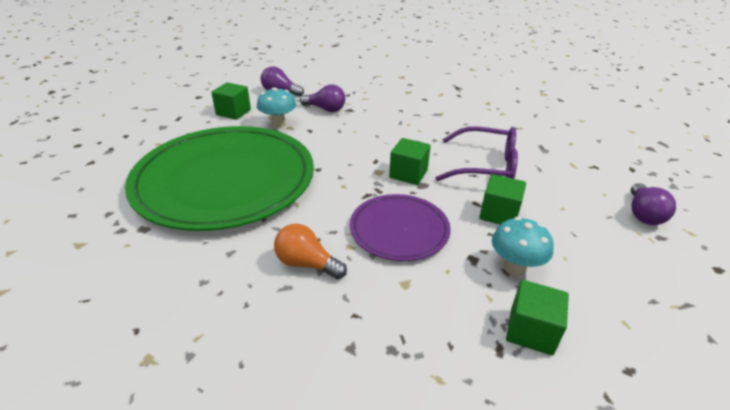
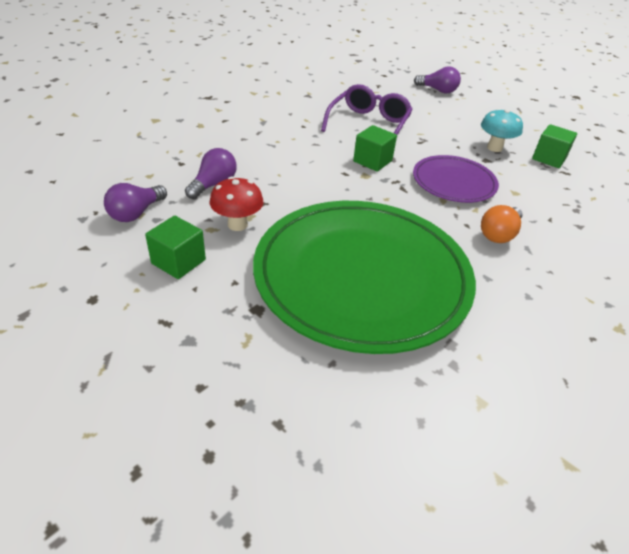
camera: 80 degrees left, 5 degrees up
turquoise mushroom [257,87,296,128] -> red mushroom [210,177,264,231]
green cube [479,174,526,224] -> none

